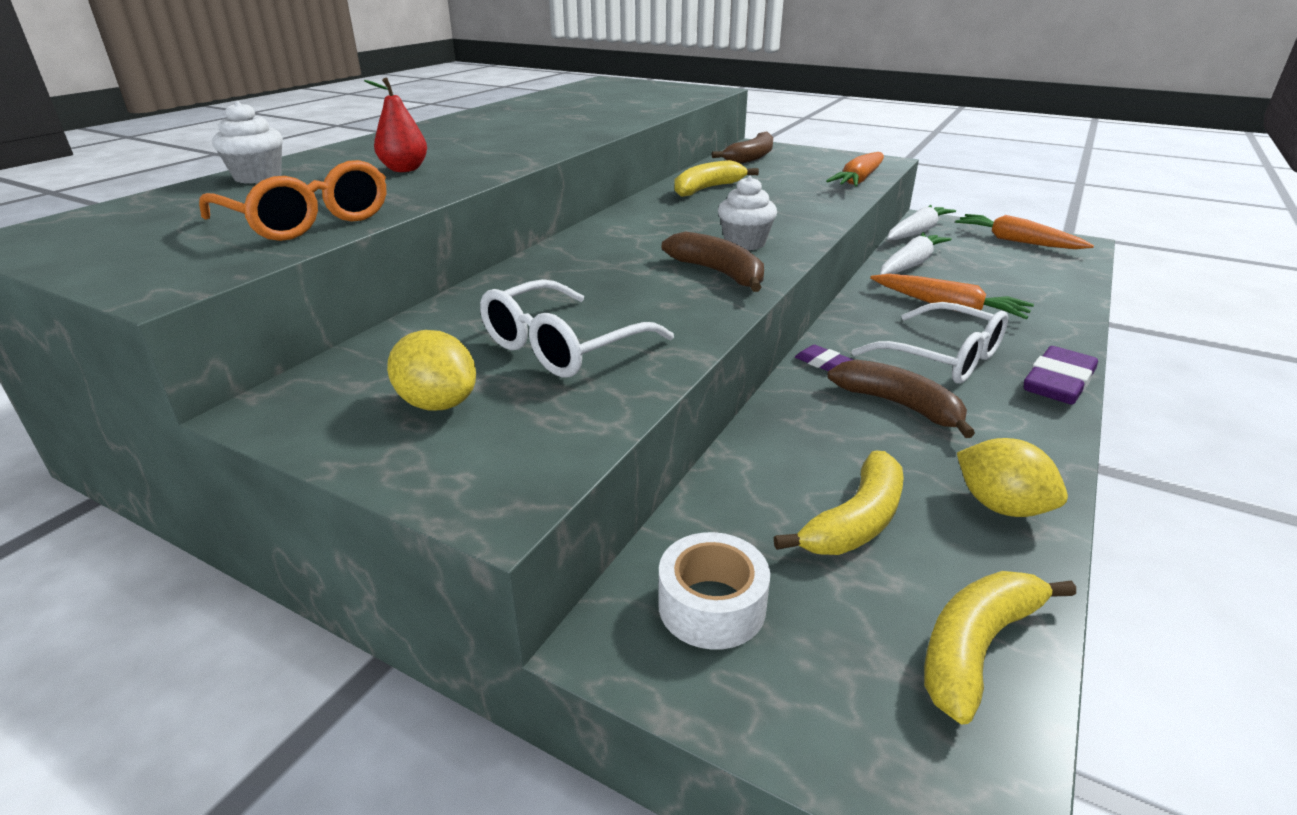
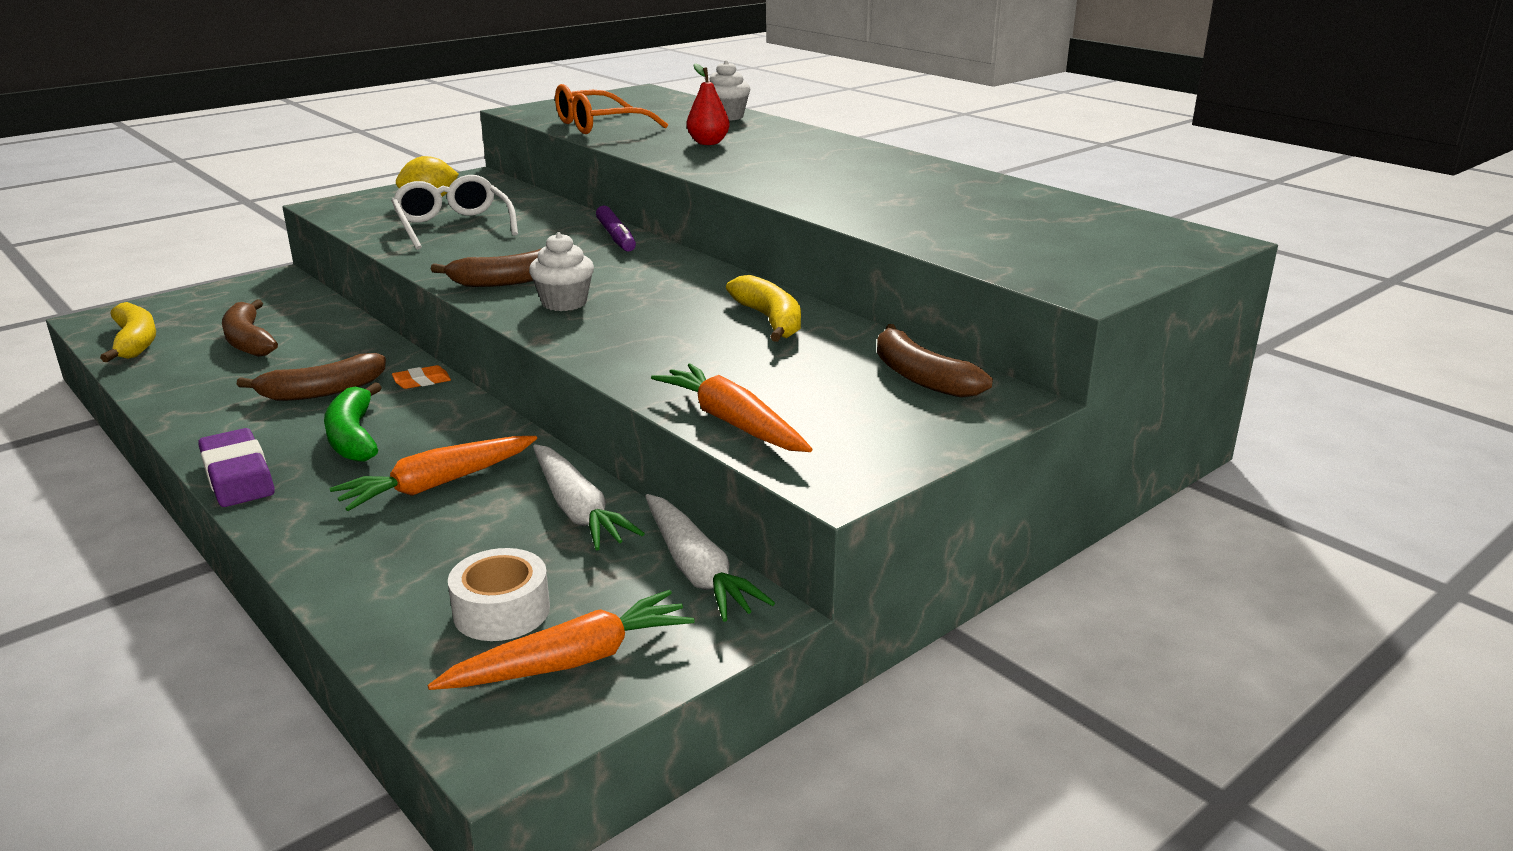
camera: 110 degrees right, 5 degrees down
white tape [658,532,770,650] -> white tape moved to [448,548,550,641]
yellow banana [774,451,904,555] -> brown banana [222,299,278,357]
purple eraser [795,345,853,371] -> orange eraser [392,365,451,389]
white glasses [852,302,1008,384] -> green banana [324,382,382,462]
yellow lemon [957,438,1068,517] -> none
none -> purple marker [596,205,636,252]

